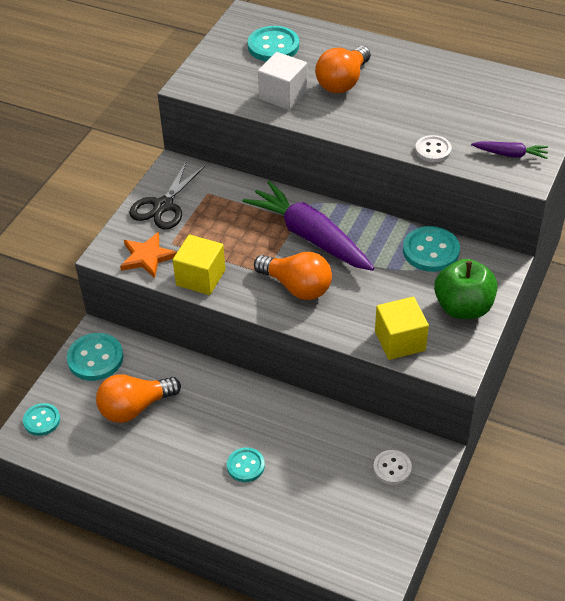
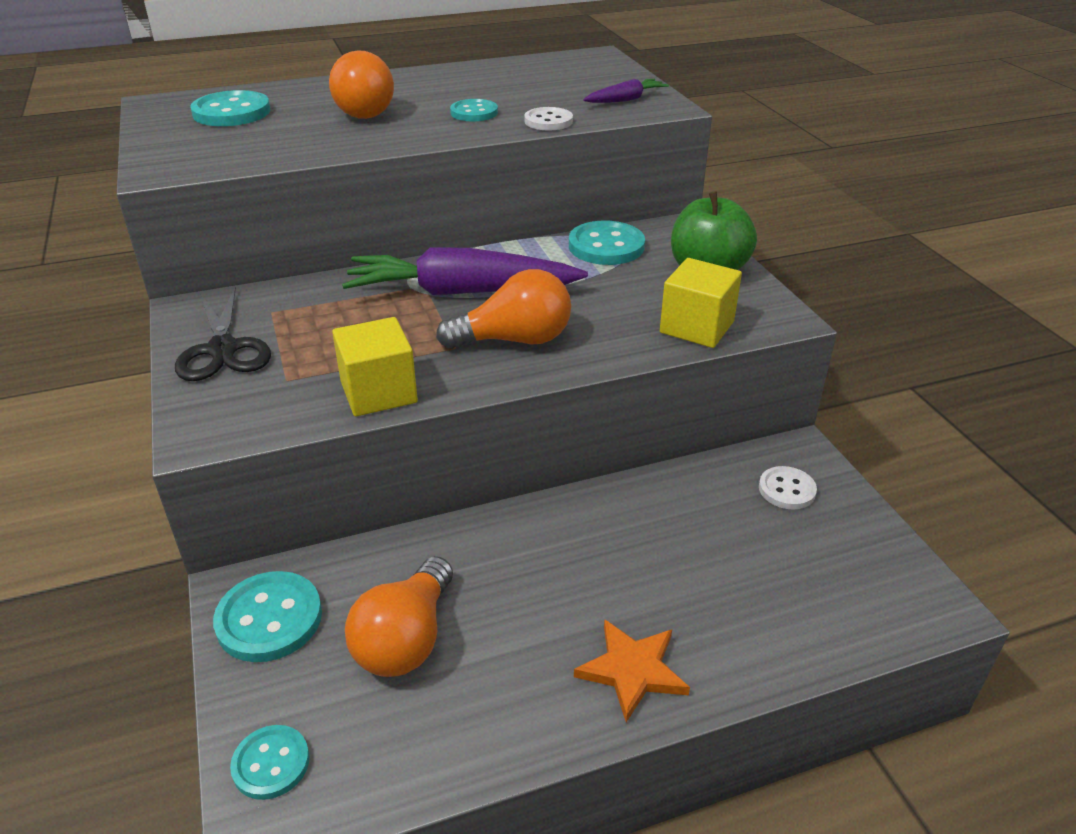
camera: 45 degrees left, 10 degrees down
orange star [120,232,177,278] -> orange star moved to [574,619,690,722]
turquoise button [227,447,265,482] -> turquoise button moved to [450,99,498,122]
white cube [258,52,307,110] -> none

